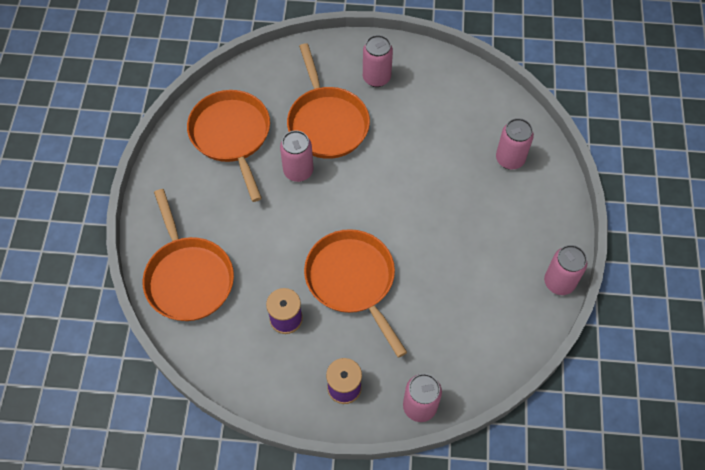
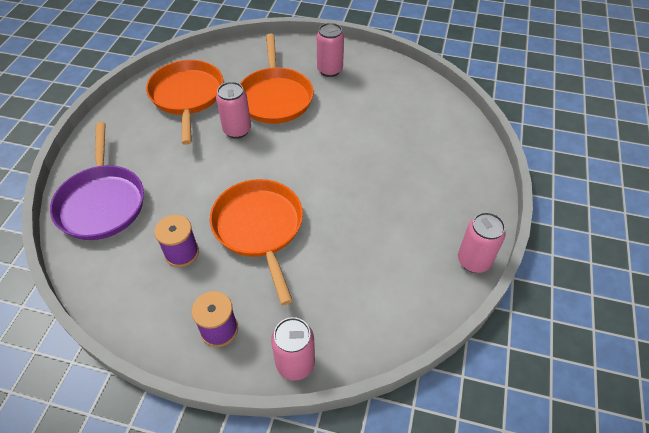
camera: 10 degrees right, 10 degrees down
orange pan [143,189,234,321] -> purple pan [50,122,144,240]
pink can [496,118,534,170] -> none

